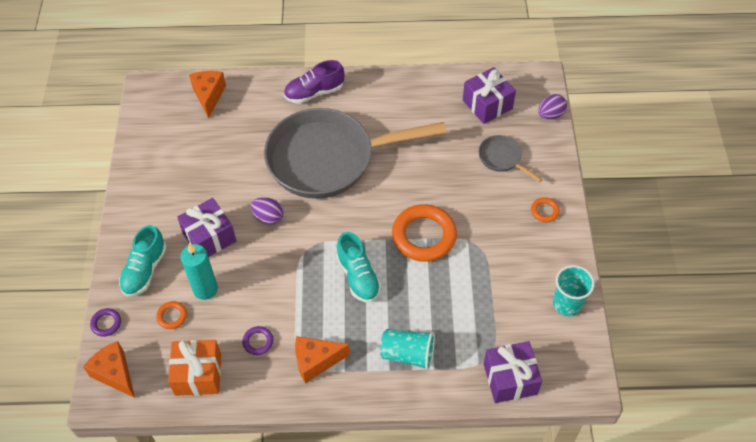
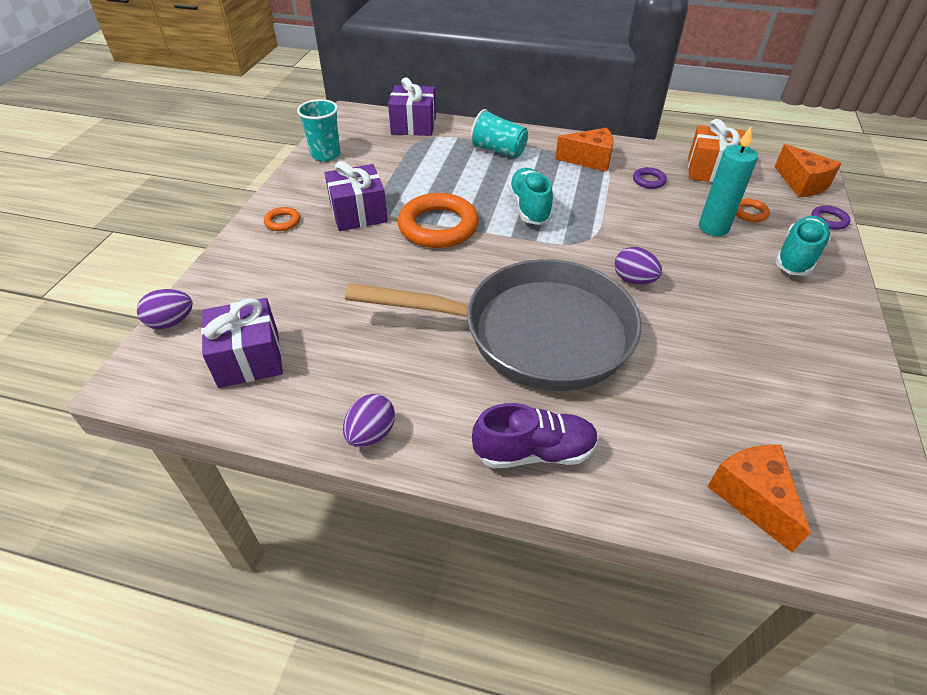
camera: 165 degrees left, 10 degrees down
purple gift [177,198,236,257] -> purple gift moved to [325,161,388,231]
orange cheese [189,71,226,118] -> orange cheese turned 150 degrees clockwise [707,445,811,552]
grey pan [479,135,543,183] -> none
none -> purple egg [343,394,395,447]

